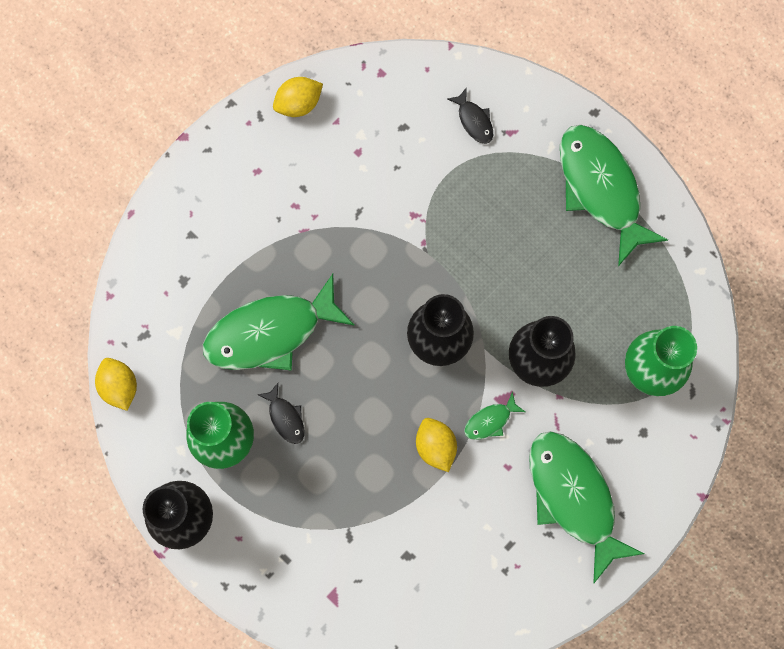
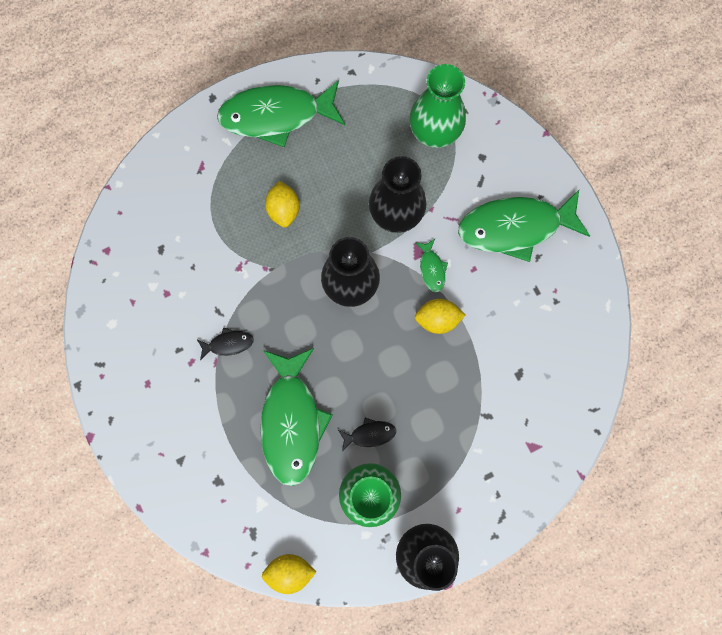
camera: 70 degrees left, 0 degrees up
yellow lemon [273,77,323,117] -> yellow lemon moved to [265,181,300,228]
black fish [447,87,493,144] -> black fish moved to [197,327,254,360]

